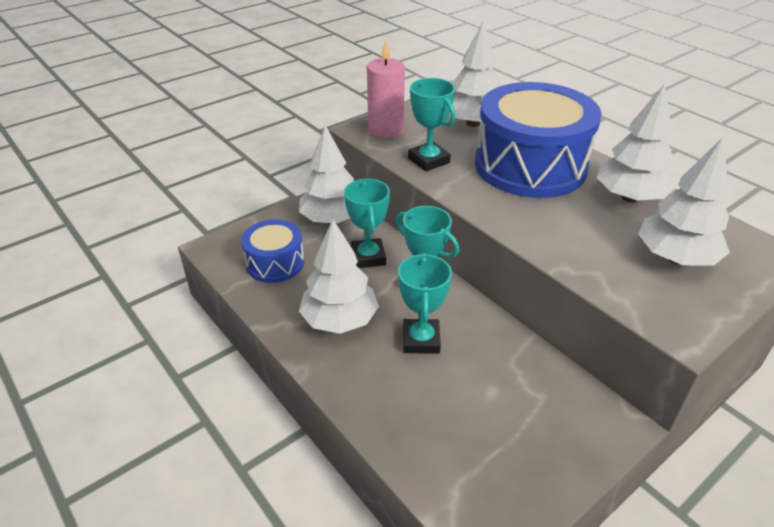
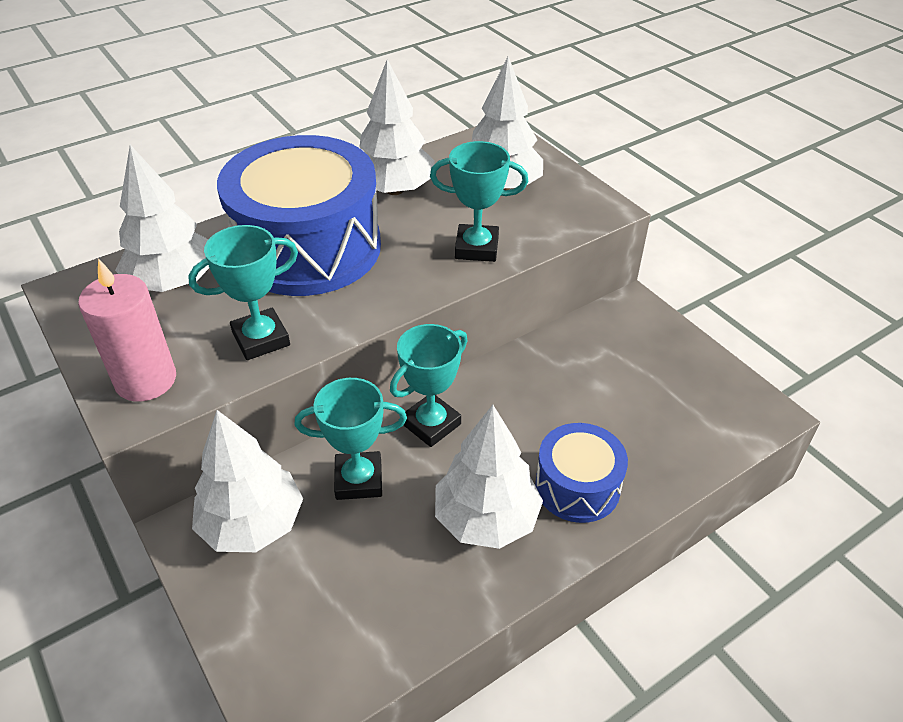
camera: 85 degrees left, 5 degrees up
blue drum [241,219,304,283] -> blue drum moved to [535,423,628,523]
turquoise trophy [398,253,452,354] -> turquoise trophy moved to [430,141,528,262]

